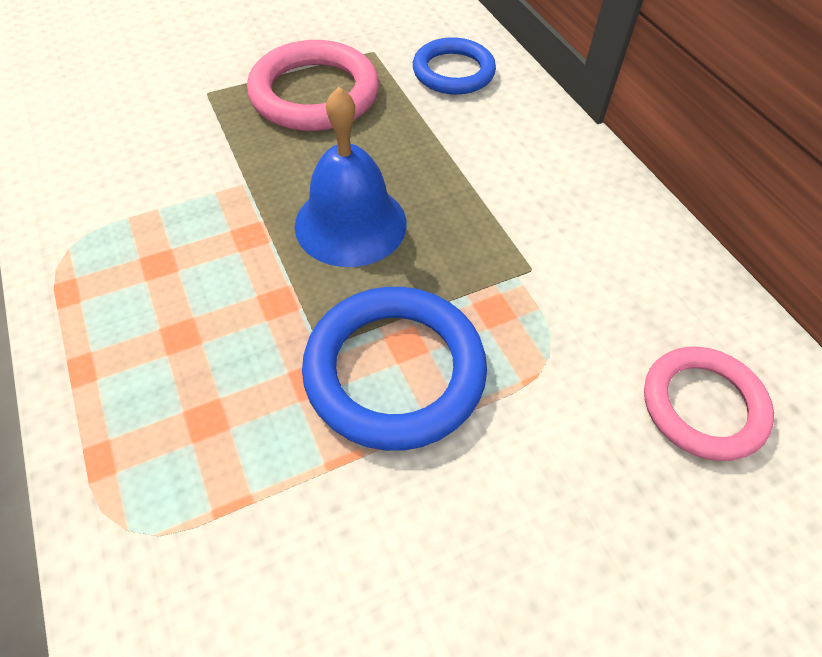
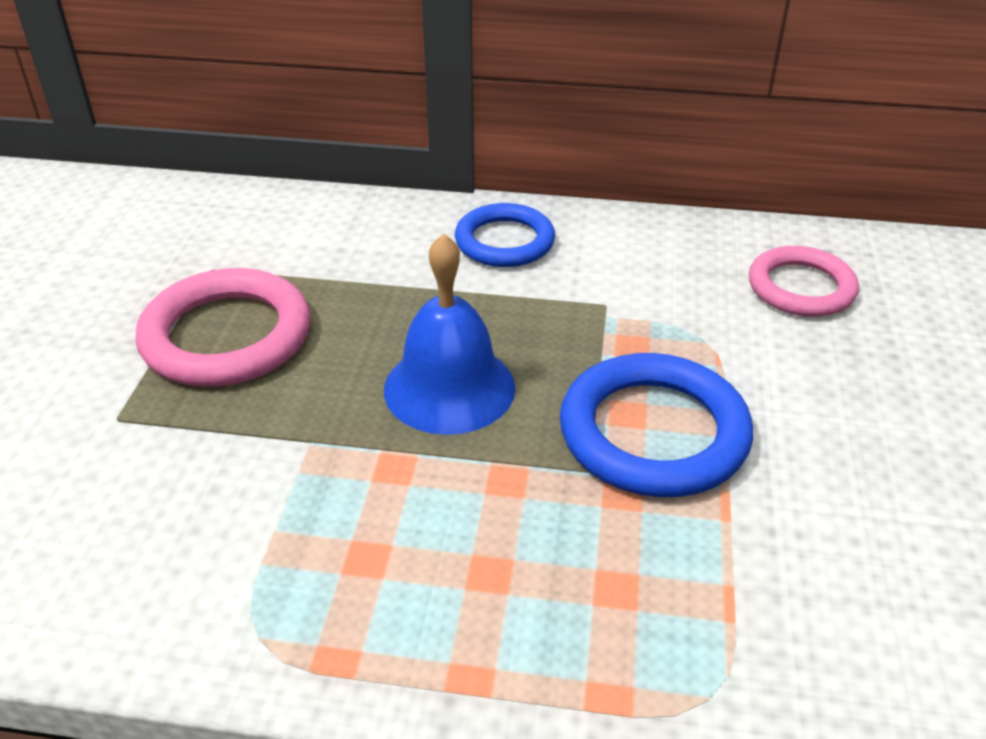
camera: 55 degrees left, 15 degrees down
blue ring [413,37,496,95] -> blue ring moved to [455,203,555,267]

